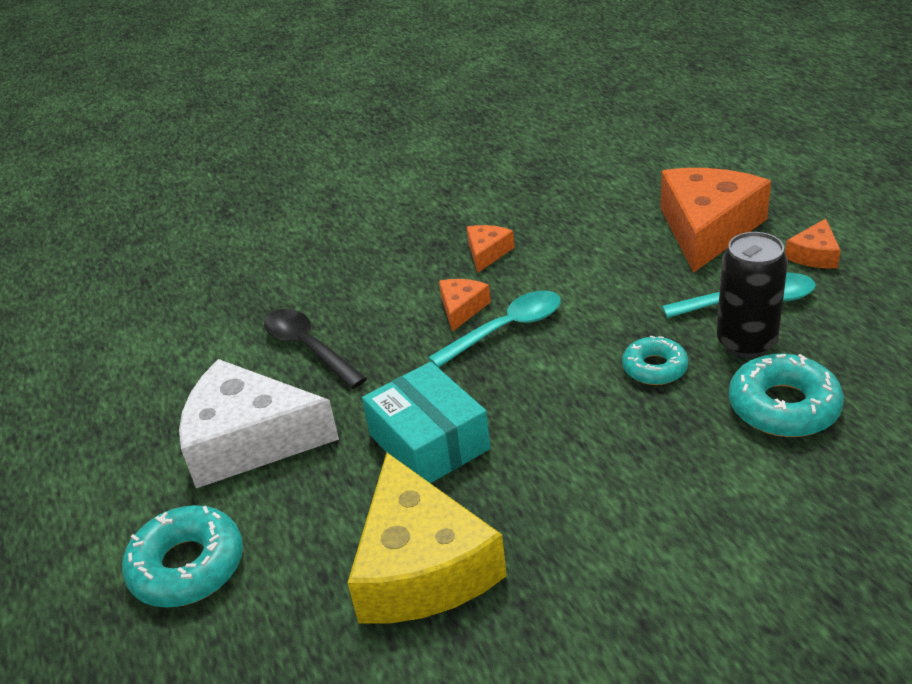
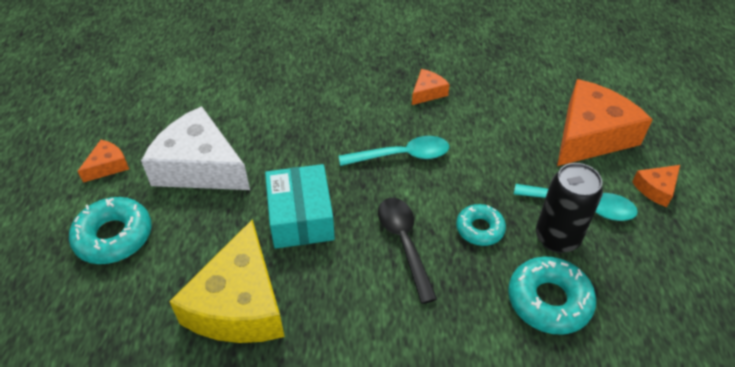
camera: 20 degrees right, 10 degrees up
black spoon [264,309,367,389] -> black spoon moved to [378,198,437,304]
orange cheese [439,279,491,332] -> orange cheese moved to [77,140,129,182]

